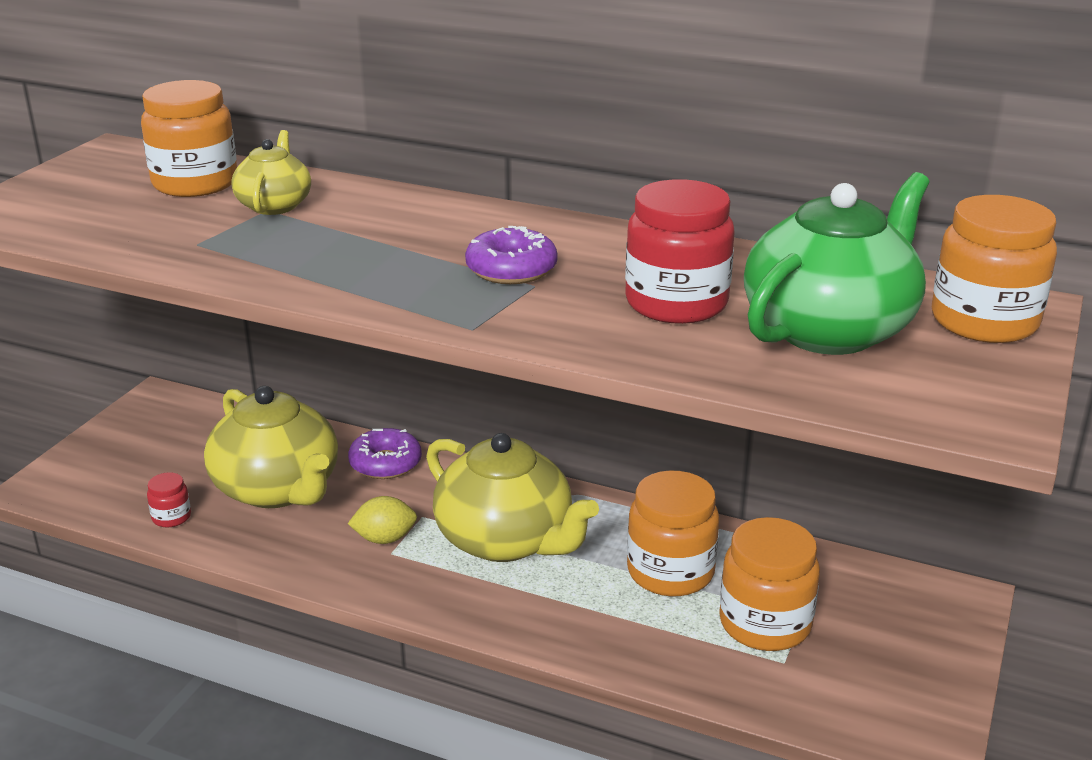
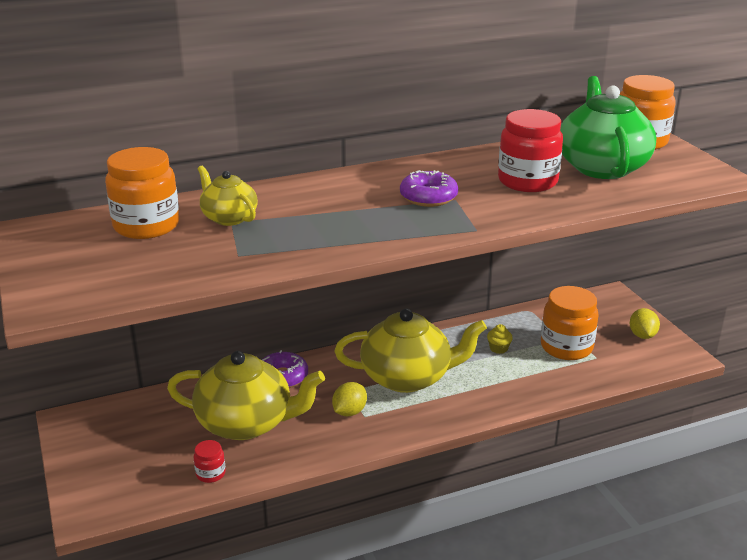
camera: 45 degrees left, 0 degrees up
orange jar [627,471,720,596] -> yellow cupcake [487,324,513,354]
none -> yellow lemon [630,308,660,339]

